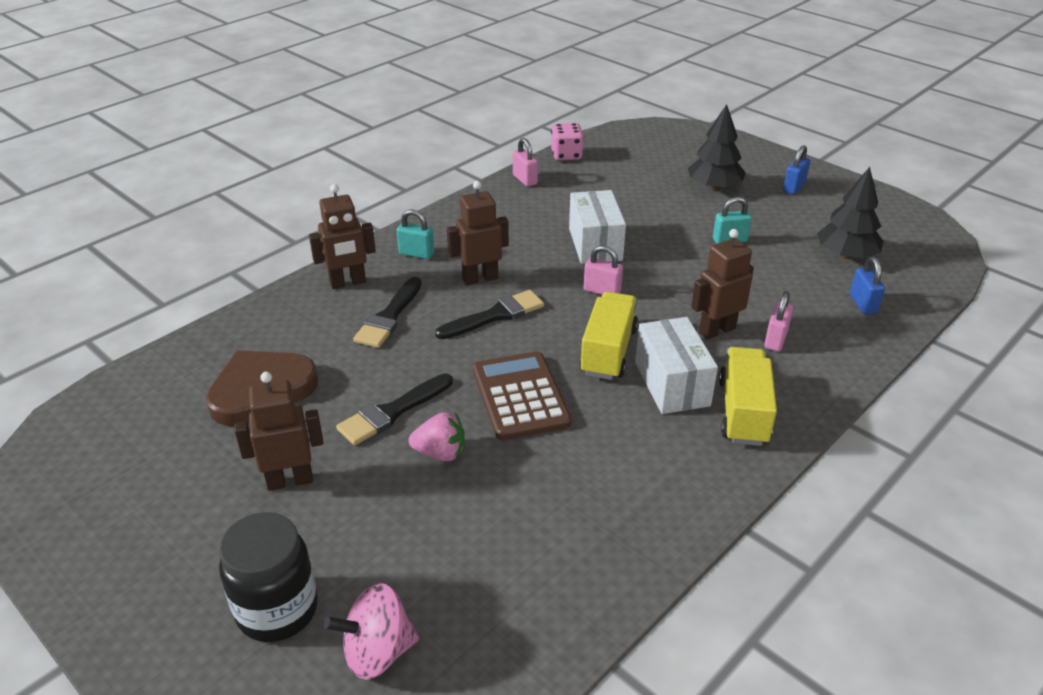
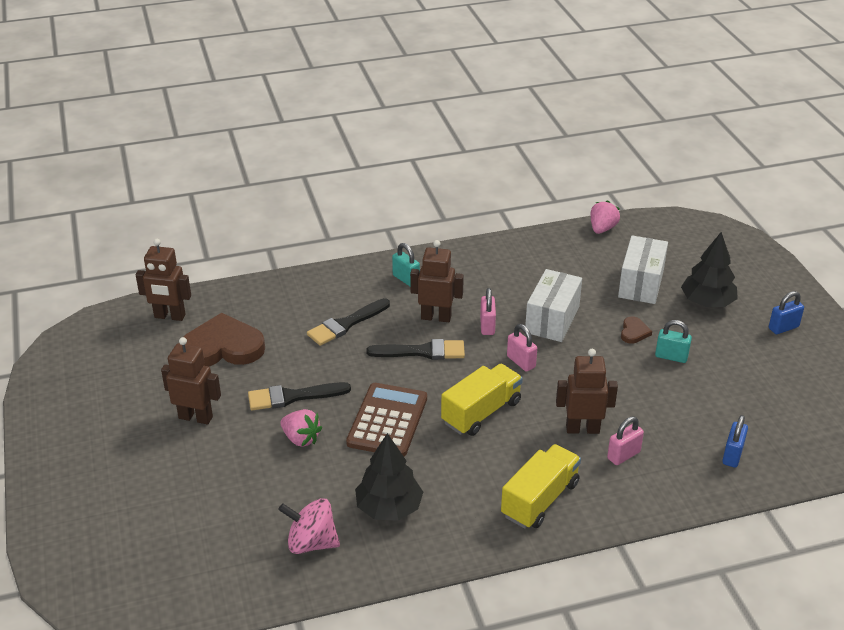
camera: 30 degrees right, 0 degrees up
black jar [219,512,318,642] -> none
brown robot [309,184,376,289] -> brown robot moved to [136,239,191,321]
pink spinning top [324,583,419,680] -> pink spinning top moved to [278,498,340,554]
pink padlock [513,138,538,187] -> pink padlock moved to [480,288,496,335]
pink dice [551,123,584,161] -> pink strawberry [590,200,620,234]
white box [635,317,718,414] -> white box moved to [618,235,668,304]
black tree [817,167,883,259] -> black tree moved to [355,433,423,521]
none -> brown heart [621,316,652,344]

